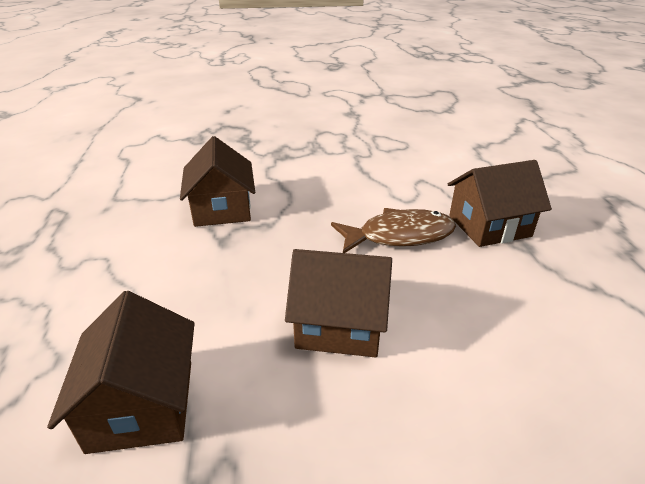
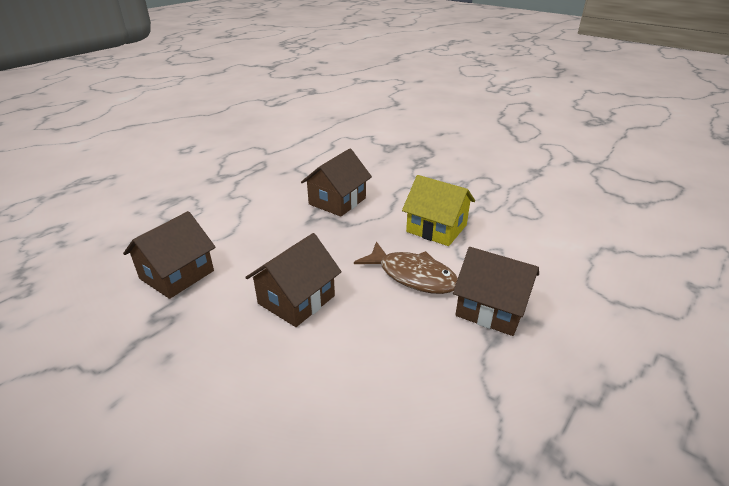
camera: 45 degrees right, 0 degrees up
brown house [285,249,392,357] -> brown house turned 75 degrees clockwise [245,233,342,327]
none -> yellow house [402,175,475,246]

